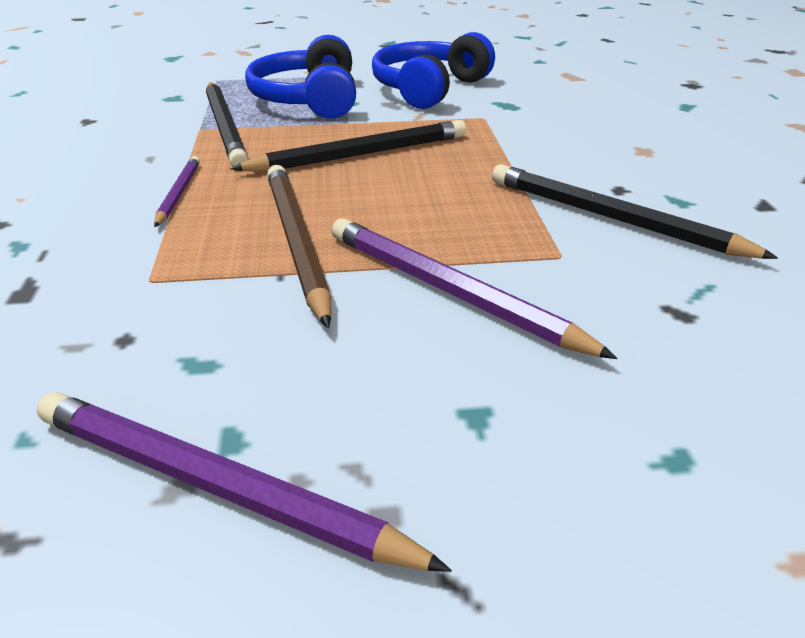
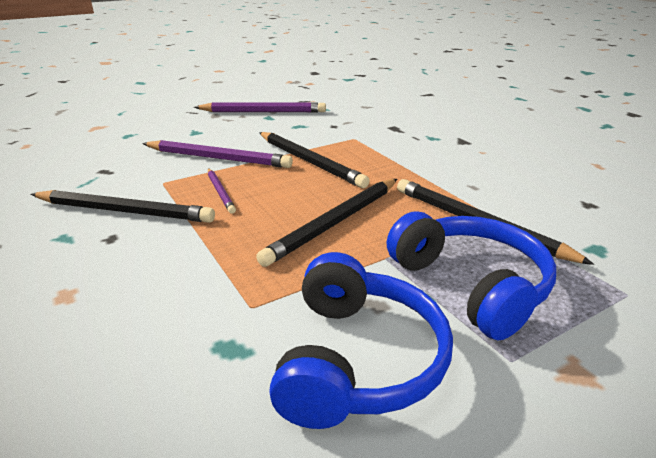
camera: 155 degrees right, 5 degrees down
purple pencil [154,156,200,227] -> purple pencil moved to [208,168,236,214]
brown pencil [267,165,331,328] -> black pencil [259,132,370,188]

